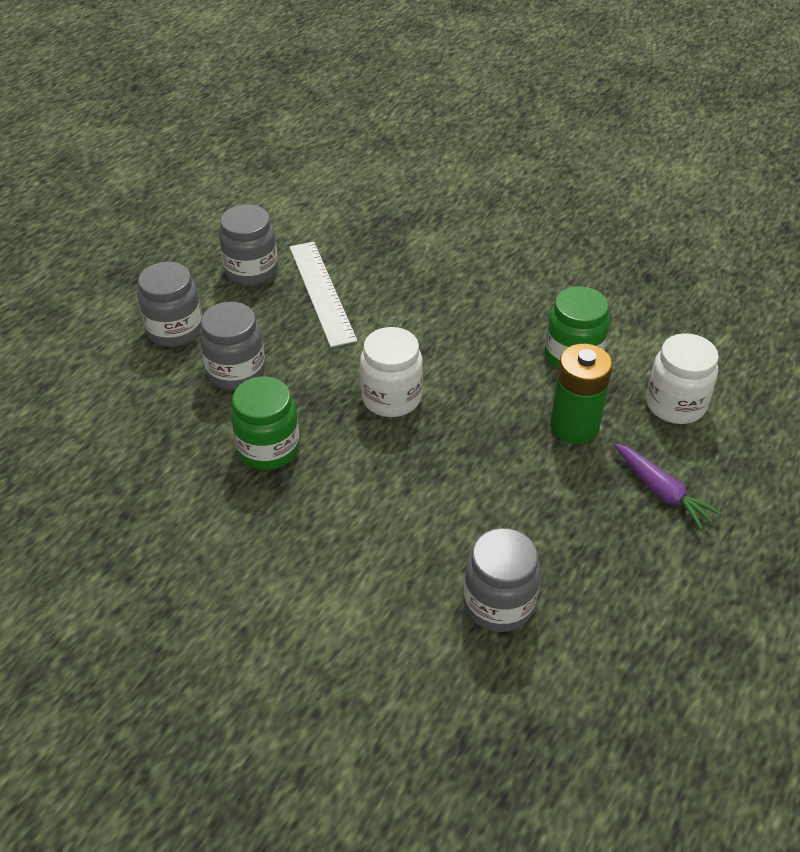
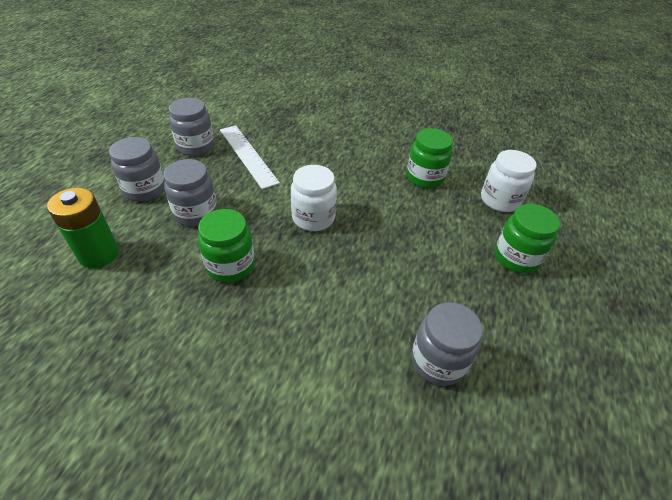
camera: 15 degrees left, 0 degrees up
green battery [550,344,613,444] -> green battery moved to [47,187,119,268]
purple carrot [615,444,722,530] -> green jar [495,204,560,273]

